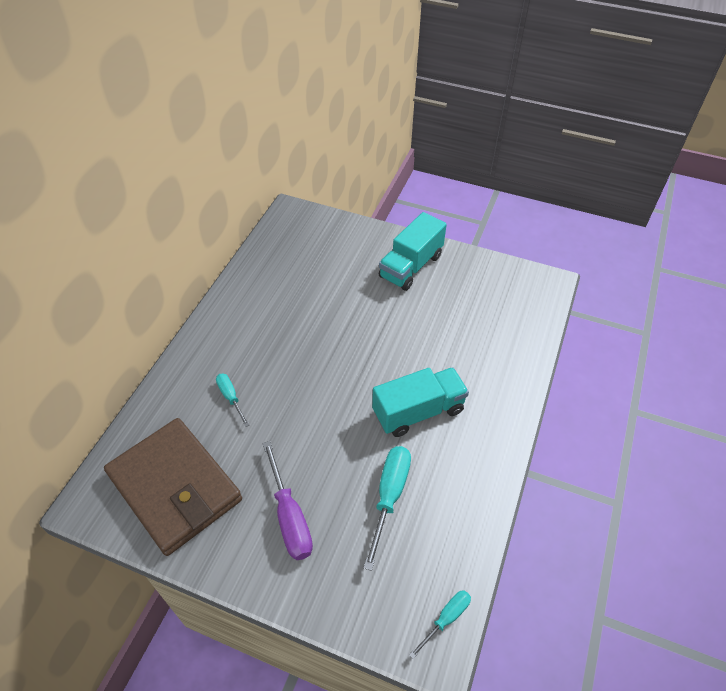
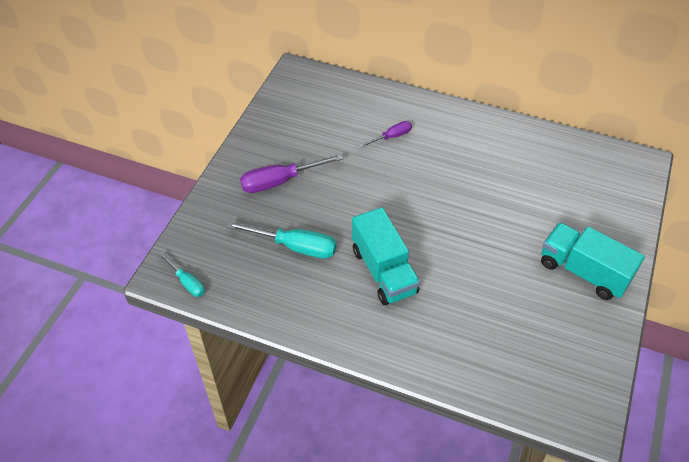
camera: 90 degrees right, 0 degrees up
brown wallet [104,418,242,556] -> none
turquoise screwdriver [216,374,249,427] -> purple screwdriver [360,121,412,148]

